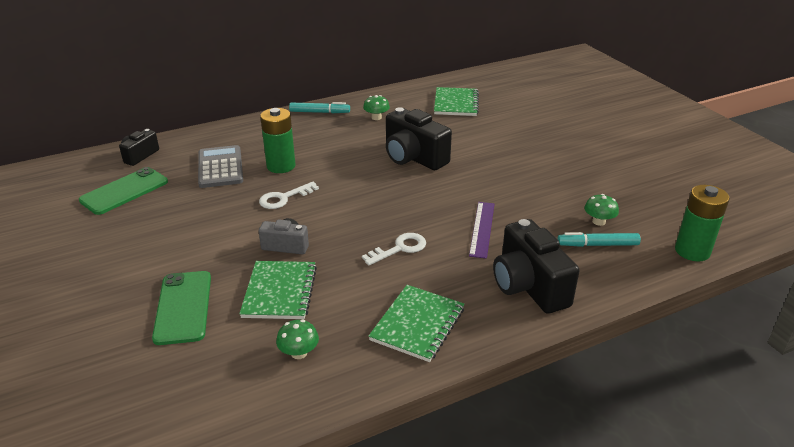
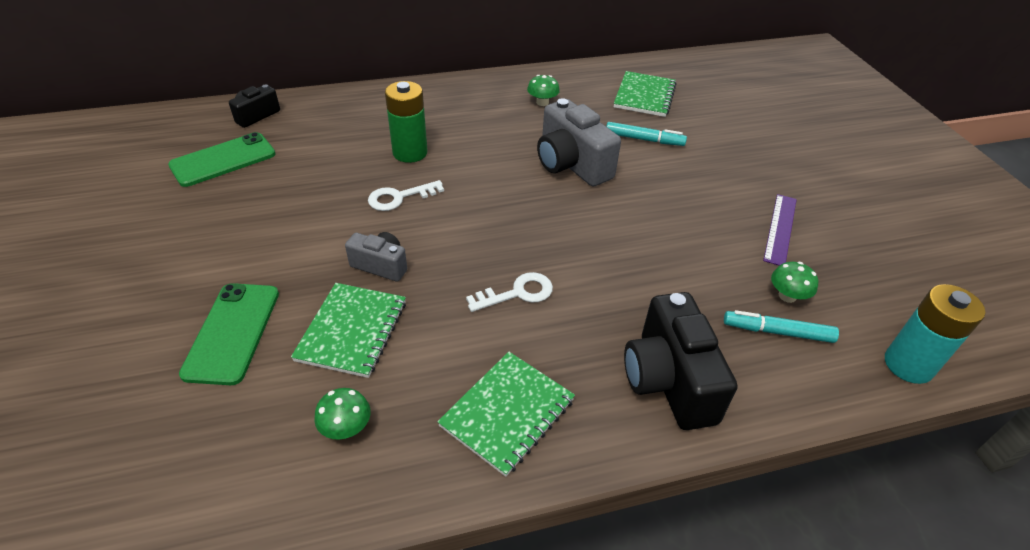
camera: 10 degrees right, 10 degrees up
grey calculator [198,145,243,188] -> none
turquoise marker [289,102,350,113] -> turquoise marker moved to [606,122,687,146]
black camera [386,107,452,170] -> grey camera [537,98,621,187]
purple ruler [469,202,494,259] -> purple ruler moved to [763,194,797,266]
green battery [675,185,729,261] -> turquoise battery [885,284,986,384]

